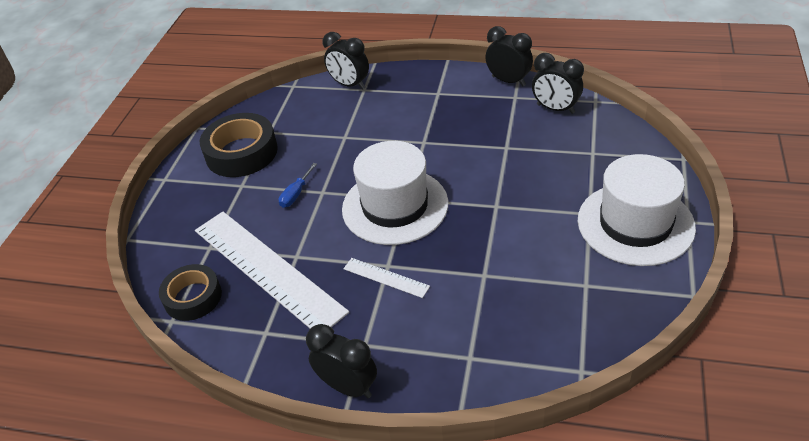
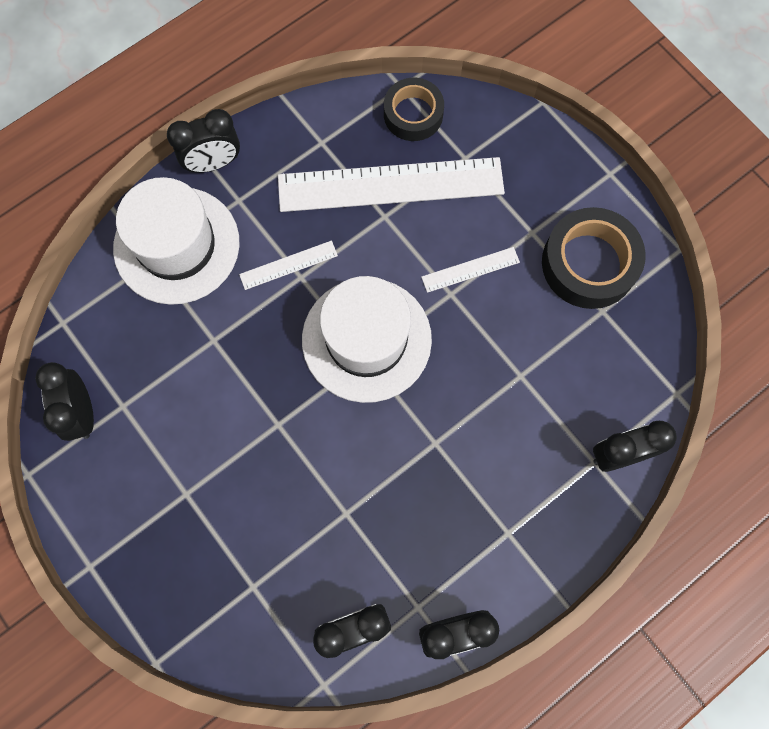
camera: 125 degrees right, 30 degrees up
blue screwdriver [278,163,317,208] -> white ruler [421,247,520,293]
white hat [578,154,696,266] -> white hat moved to [113,177,239,305]
none -> black clock [35,362,94,441]

